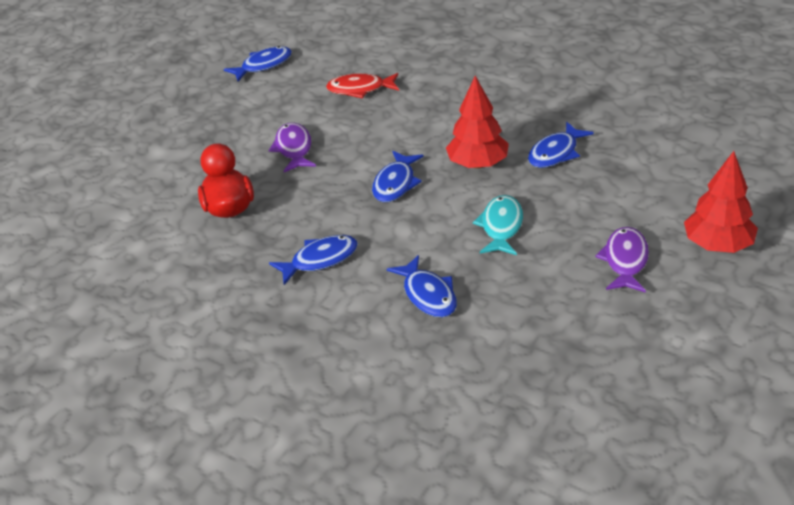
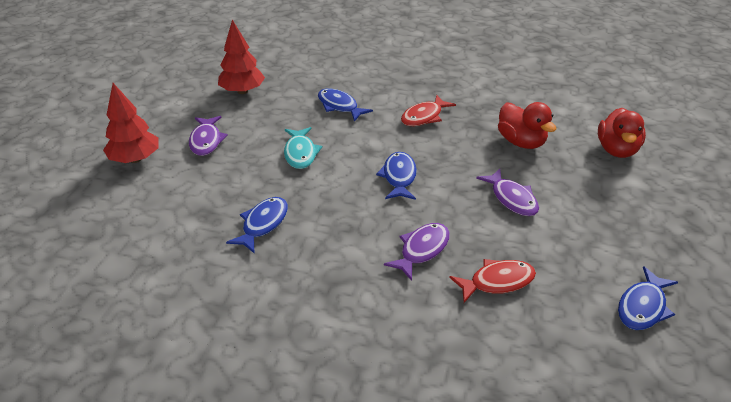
camera: 160 degrees right, 0 degrees up
blue fish [269,235,358,285] -> red fish [401,95,456,126]
red tree [446,76,509,169] -> red tree moved to [218,20,265,94]
none -> purple fish [384,223,450,281]
none -> red duck [598,108,646,158]

